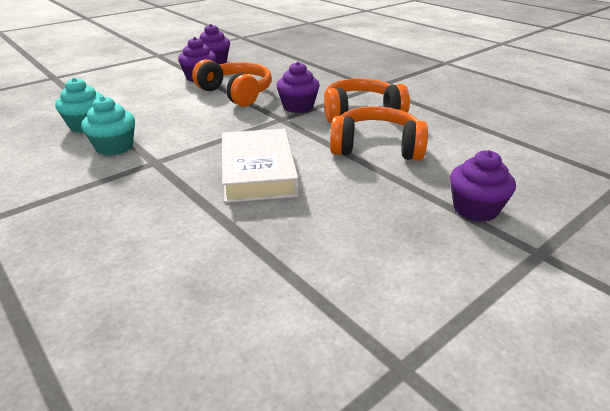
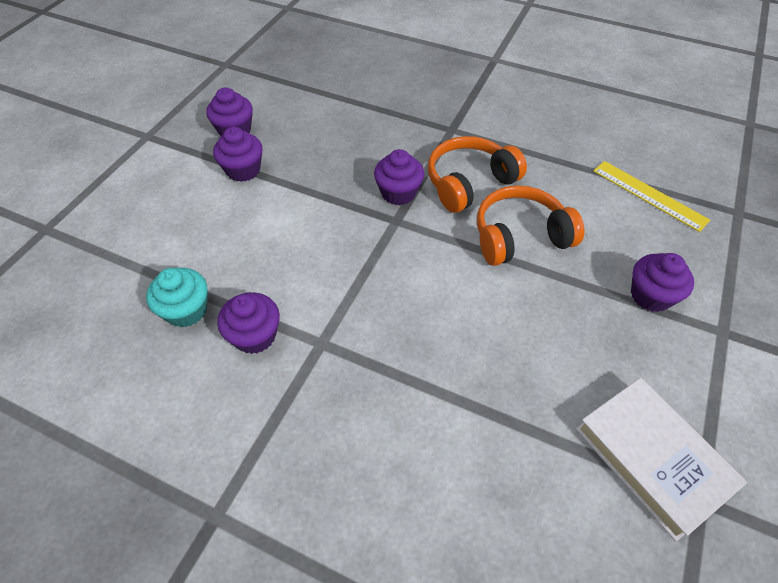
camera: 25 degrees left, 20 degrees up
turquoise cupcake [81,96,135,156] -> purple cupcake [217,292,280,354]
orange headphones [192,59,272,107] -> none
white book [222,129,299,203] -> white book moved to [576,378,747,541]
none -> yellow ruler [593,161,710,232]

